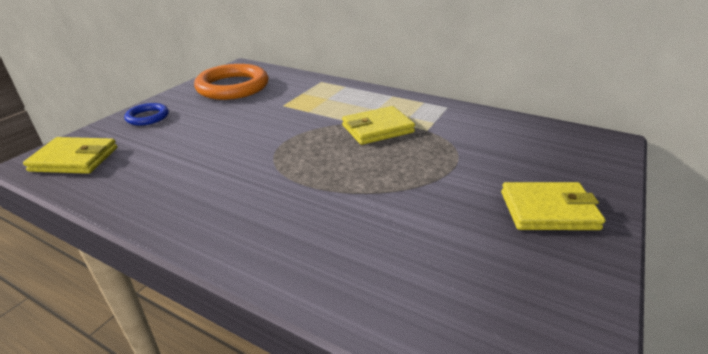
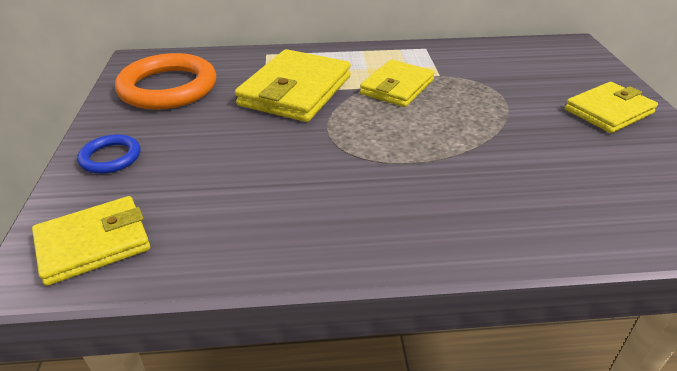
camera: 35 degrees left, 5 degrees up
none -> yellow wallet [235,49,351,122]

